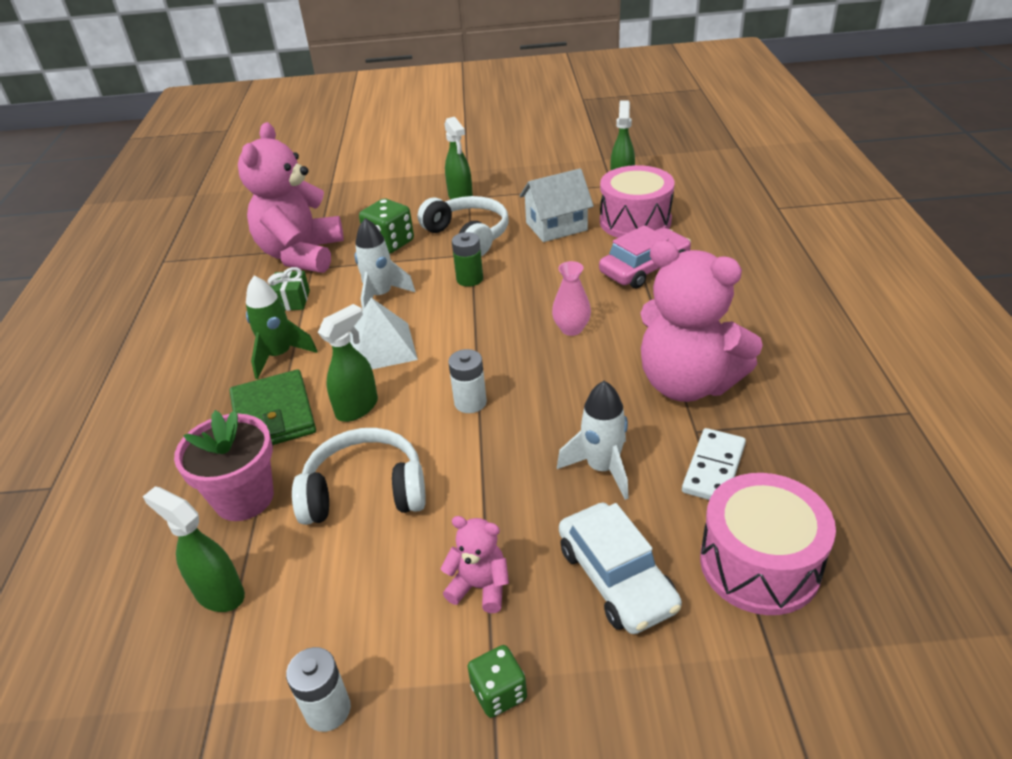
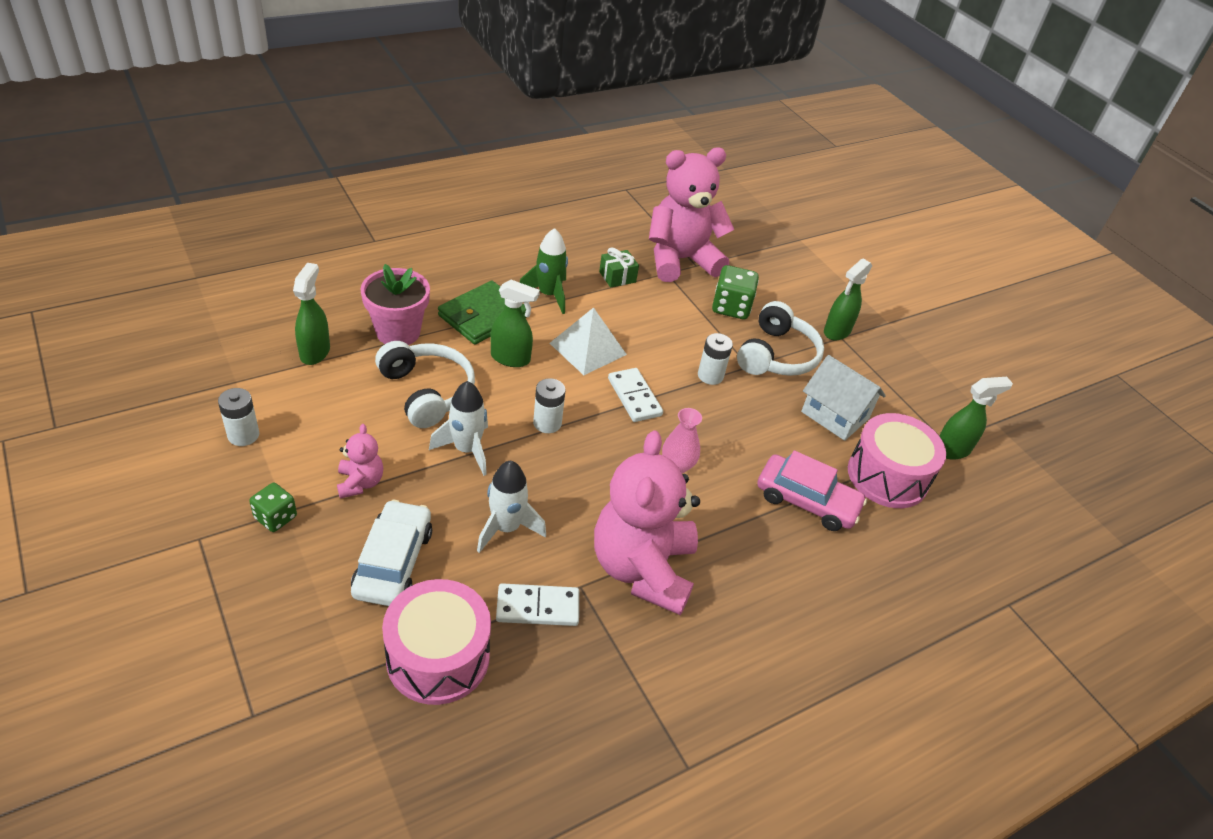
camera: 55 degrees right, 5 degrees up
white rocket [354,218,415,311] -> white rocket moved to [429,381,488,476]
green battery [452,232,483,287] -> white battery [698,333,733,385]
white car [559,503,682,634] -> white car turned 150 degrees clockwise [351,500,432,606]
none -> white domino [608,368,663,422]

